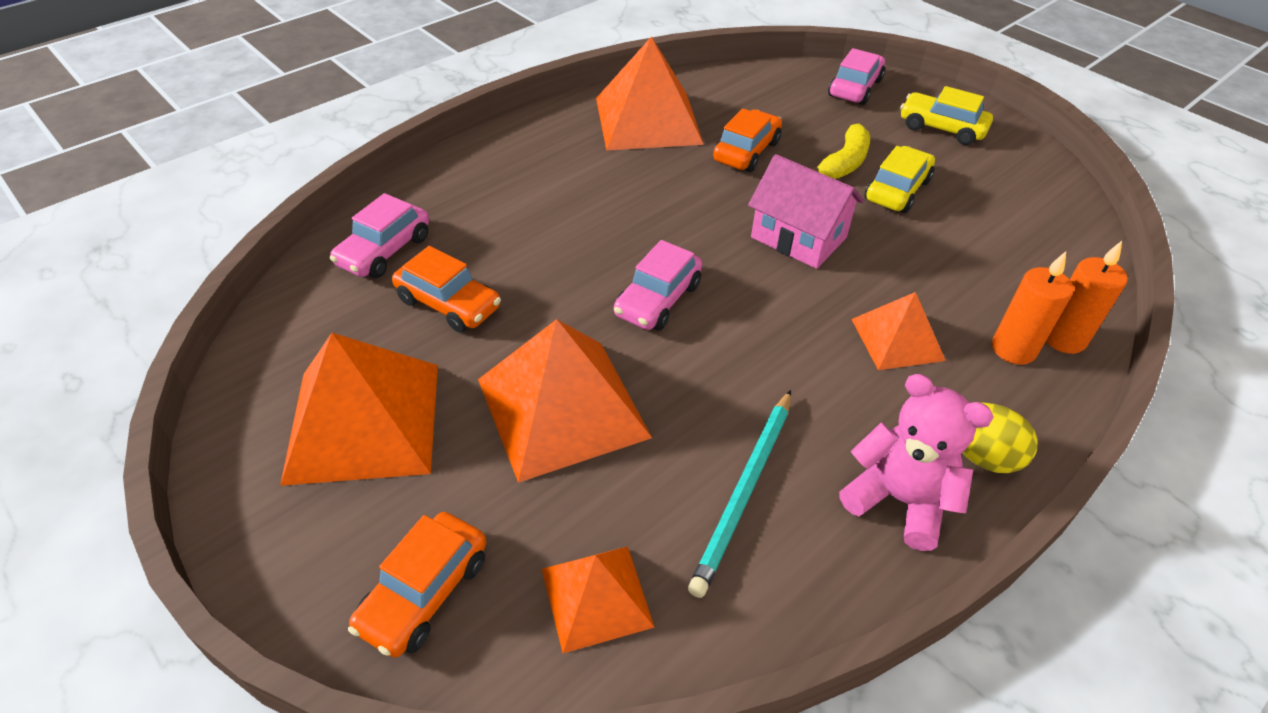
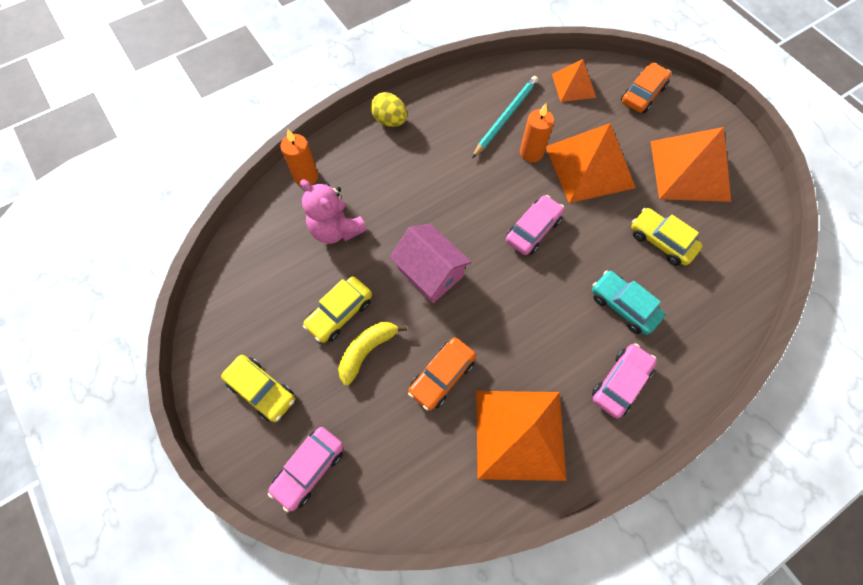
camera: 170 degrees left, 20 degrees up
pink car [330,193,429,278] -> pink car moved to [592,343,657,418]
orange car [392,246,501,333] -> yellow car [631,208,702,266]
pink teddy bear [839,374,993,551] -> pink teddy bear moved to [300,179,367,244]
orange pyramid [851,292,946,370] -> none
orange candle [992,251,1074,365] -> orange candle moved to [520,103,554,163]
none -> turquoise car [592,270,665,335]

